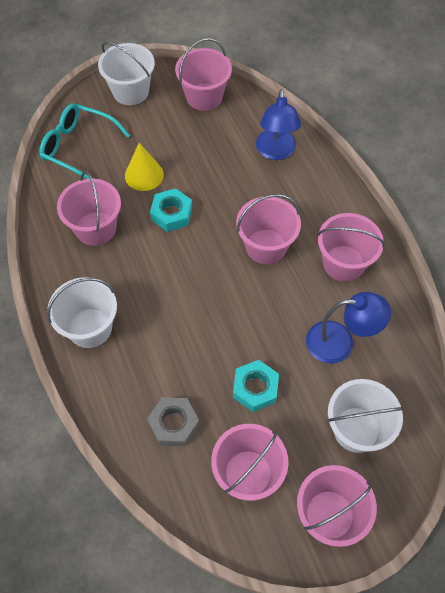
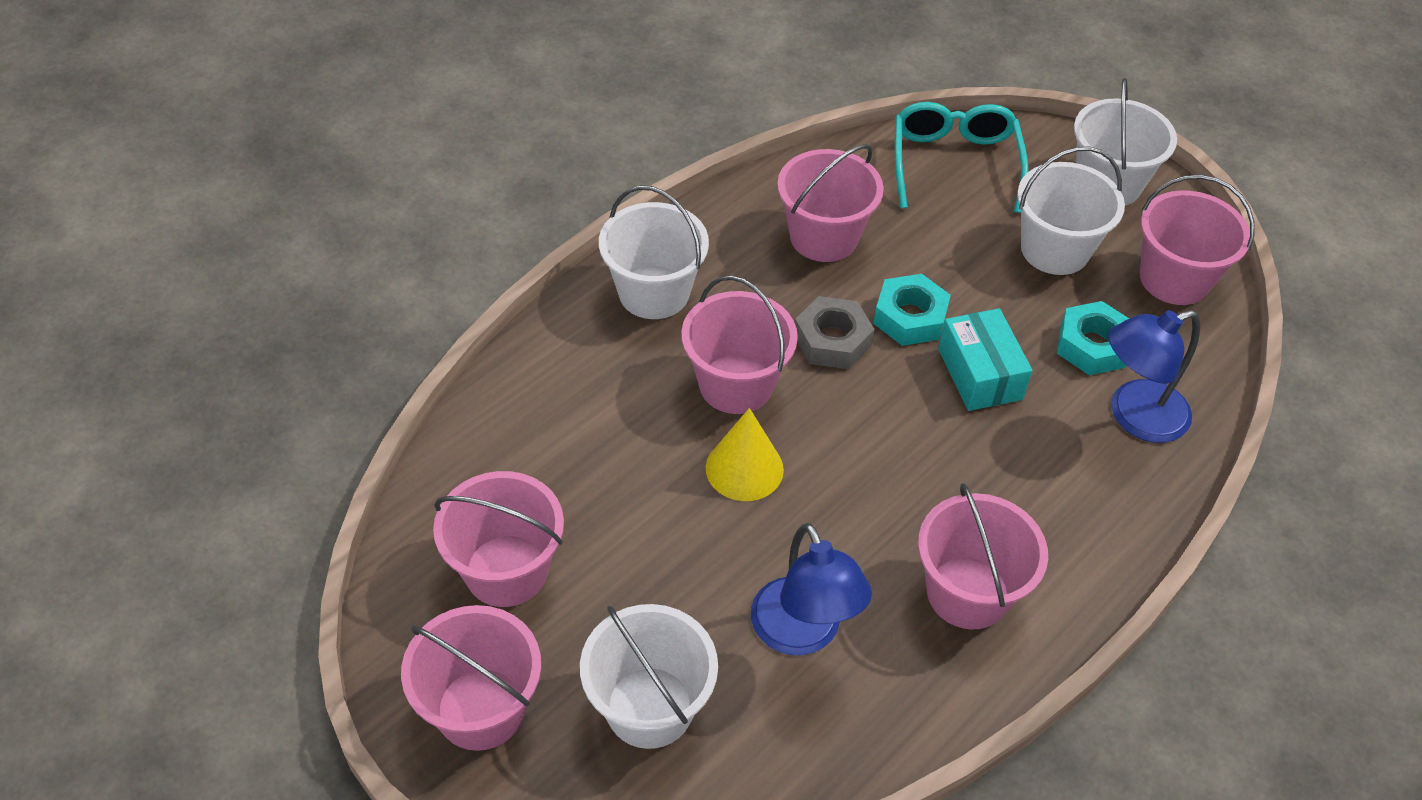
camera: 65 degrees right, 10 degrees down
yellow cone [125,143,164,191] -> yellow cone moved to [706,408,784,501]
grey nut [147,397,199,446] -> grey nut moved to [795,296,875,369]
turquoise nut [233,360,279,412] -> turquoise nut moved to [1057,301,1129,375]
pink bucket [236,194,301,264] -> pink bucket moved to [681,275,798,414]
none -> turquoise box [938,308,1033,411]
none -> white bucket [1017,147,1125,275]

